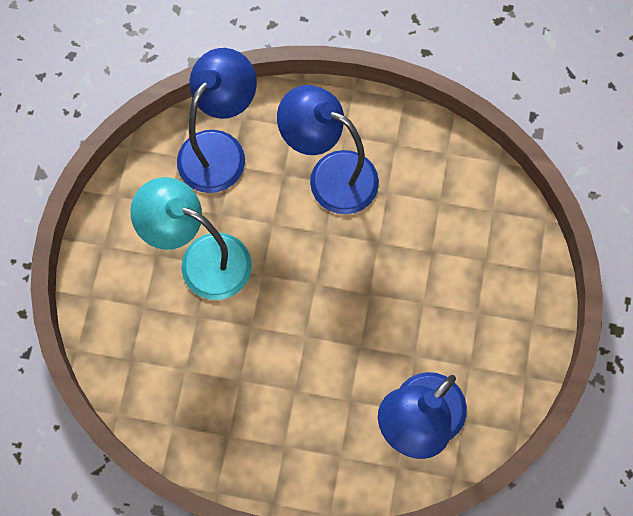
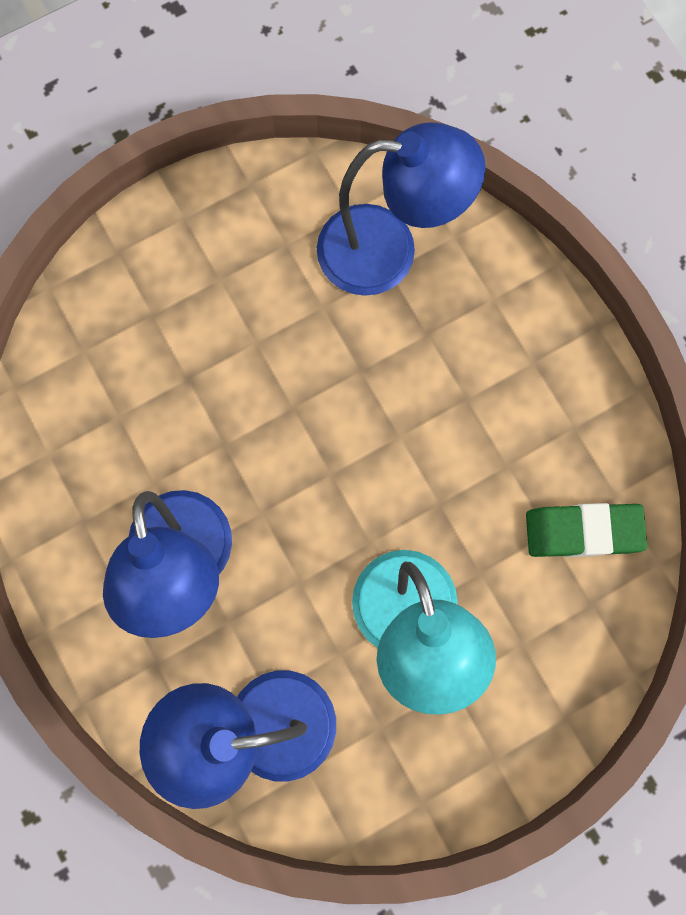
camera: 130 degrees left, 5 degrees up
none -> green eraser [526,503,647,557]

